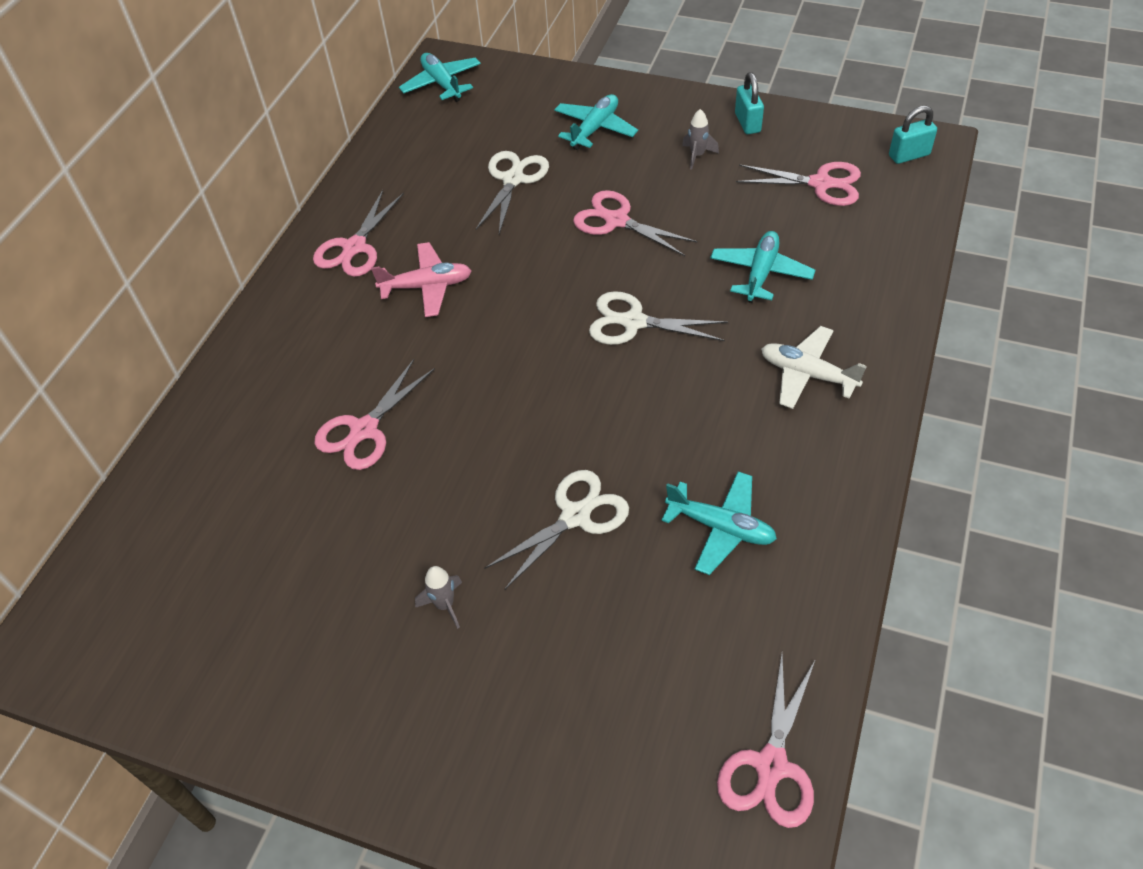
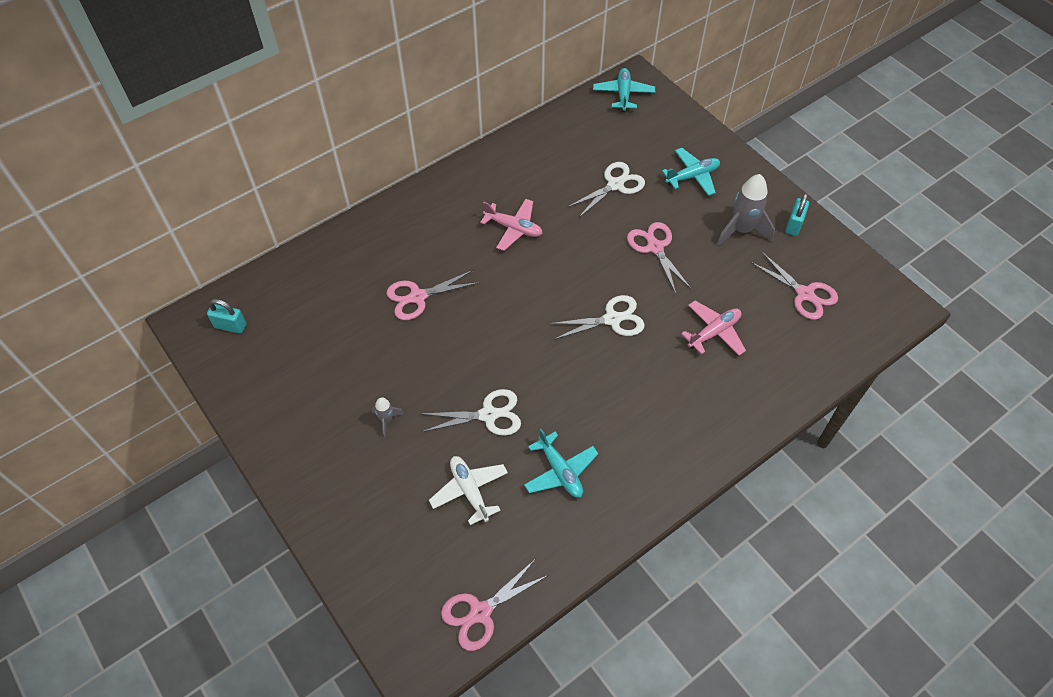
camera: 30 degrees right, 5 degrees up
pink scissors [313,190,404,277] -> none
white scissors [589,291,728,345] -> white scissors turned 120 degrees clockwise [549,295,645,340]
grey rocket [682,109,719,170] -> grey rocket [717,174,775,246], size x1.99
turquoise plane [710,231,815,303] -> pink plane [681,301,746,356]
white plane [761,326,867,409] -> white plane moved to [429,456,508,525]
turquoise padlock [889,106,937,164] -> turquoise padlock moved to [207,299,246,333]

